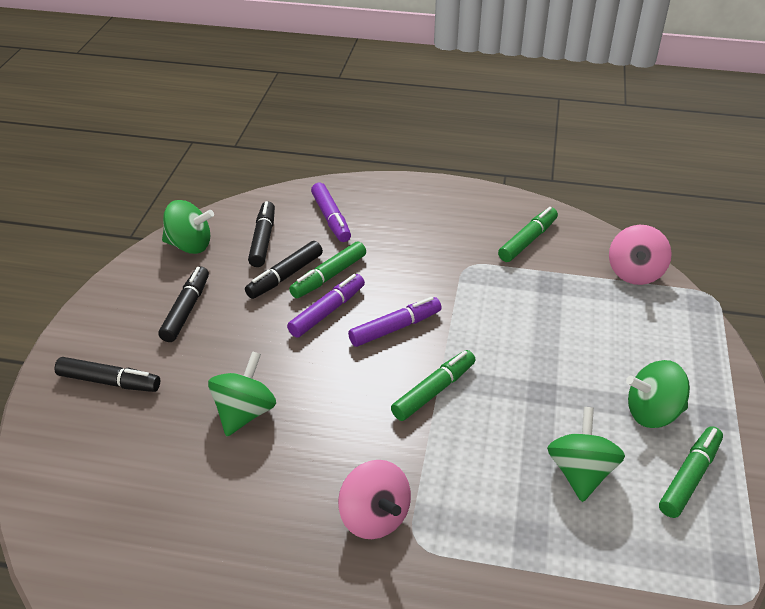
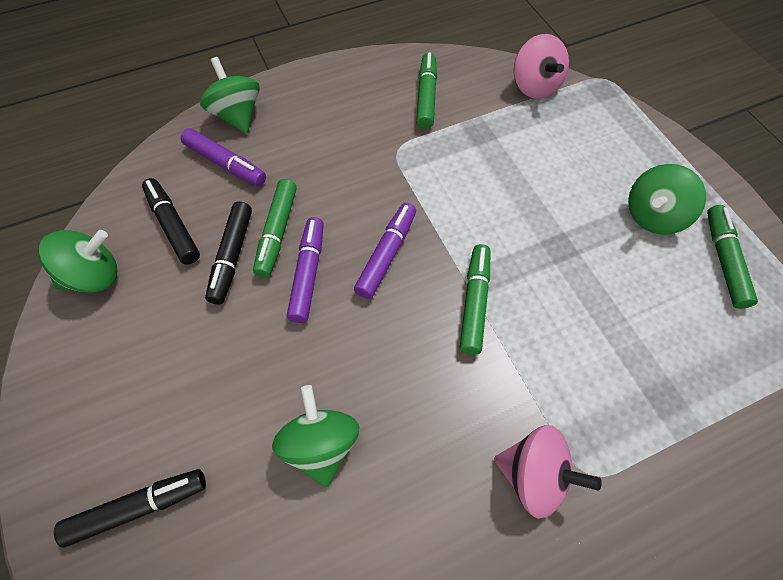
camera: 35 degrees left, 20 degrees up
black marker [158,266,209,342] -> none
green spinning top [547,407,625,502] -> green spinning top moved to [200,57,260,134]

